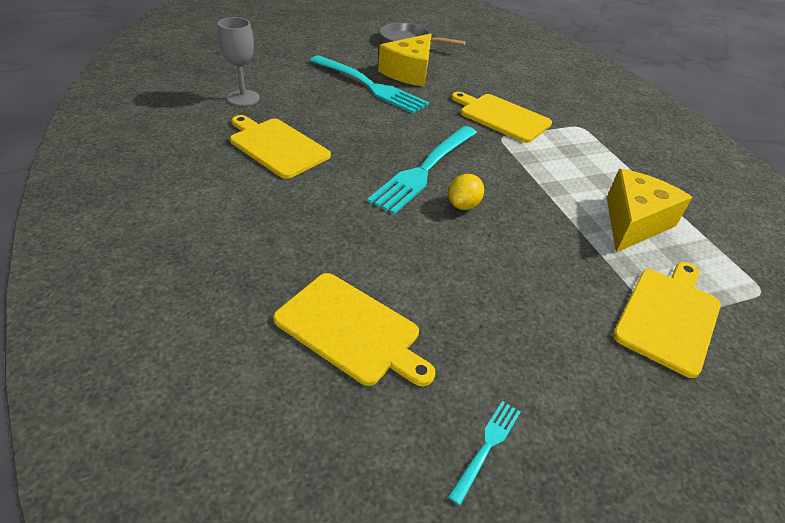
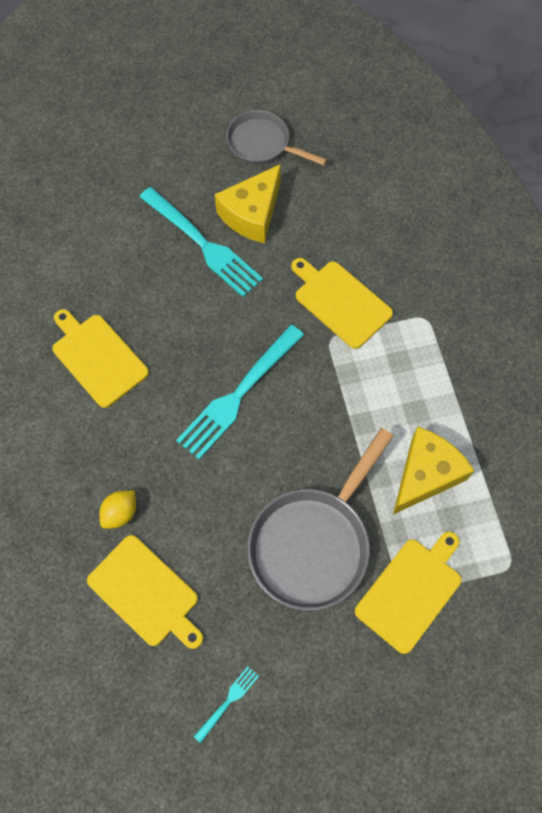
camera: 10 degrees right, 25 degrees up
grey goblet [218,17,260,106] -> none
yellow lemon [448,174,484,210] -> yellow lemon moved to [99,490,136,529]
none -> grey pan [247,428,394,611]

